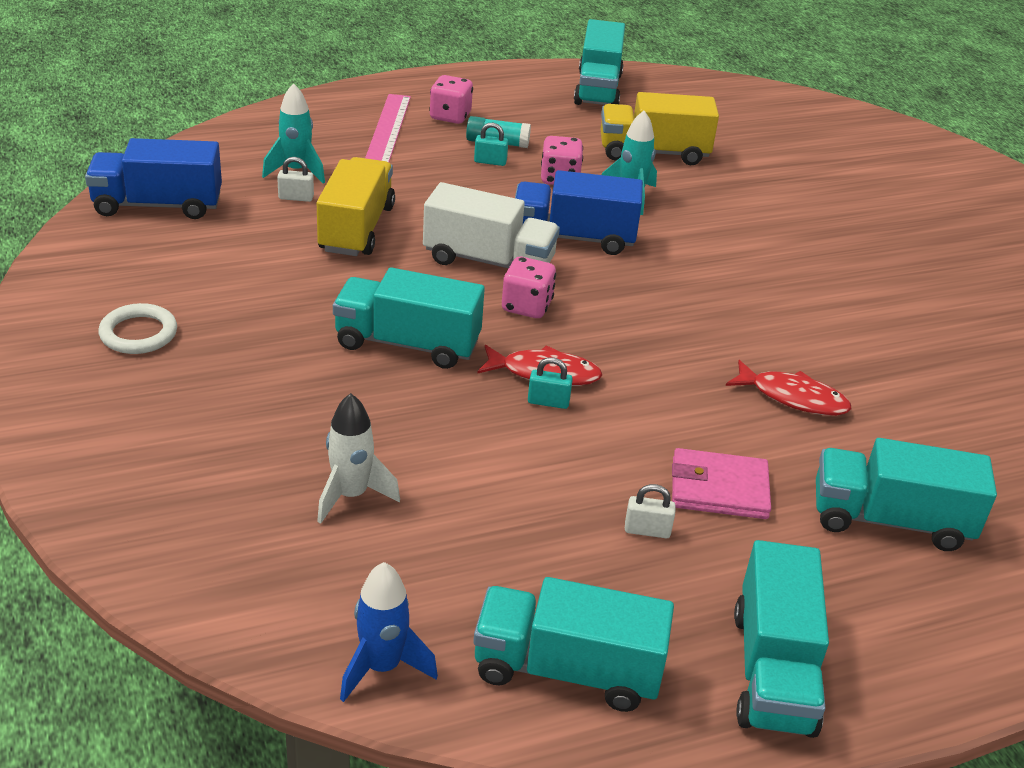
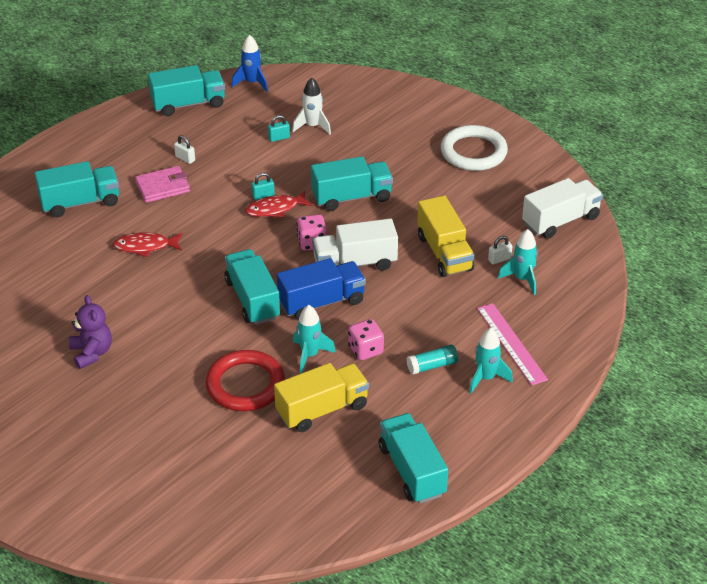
camera: 155 degrees right, 5 degrees up
blue truck [85,138,222,219] -> white truck [522,178,603,239]
white ring [99,303,177,354] -> white ring [441,125,508,171], size x1.68
pink dice [429,75,473,124] -> turquoise rocket [469,328,513,393]
turquoise padlock [474,123,508,166] -> turquoise padlock moved to [268,115,290,142]
white padlock [625,484,676,538] -> white padlock turned 60 degrees clockwise [174,135,195,164]
turquoise truck [734,540,829,738] -> turquoise truck moved to [224,249,280,325]
none -> purple teddy bear [69,295,112,369]
none -> red ring [205,350,285,411]

